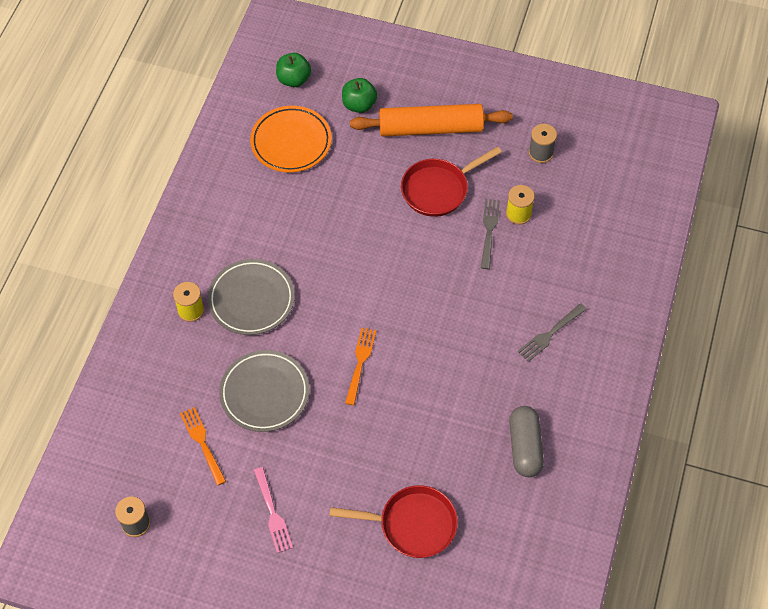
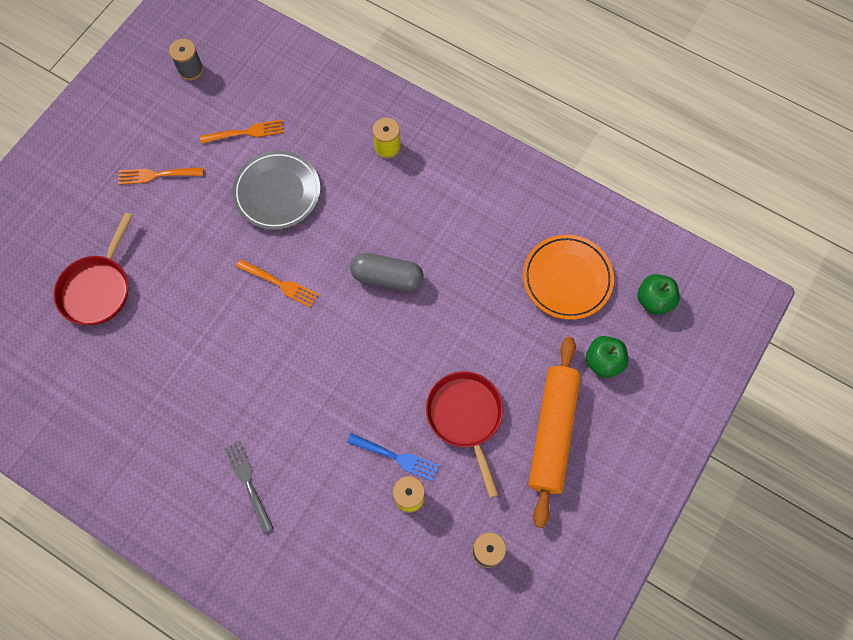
camera: 105 degrees right, 10 degrees up
grey plate [208,259,295,335] -> none
pink fork [254,467,293,553] -> orange fork [118,167,203,185]
grey fork [481,199,500,269] -> blue fork [347,433,439,481]
grey capsule [509,406,544,477] -> grey capsule moved to [350,253,424,292]

